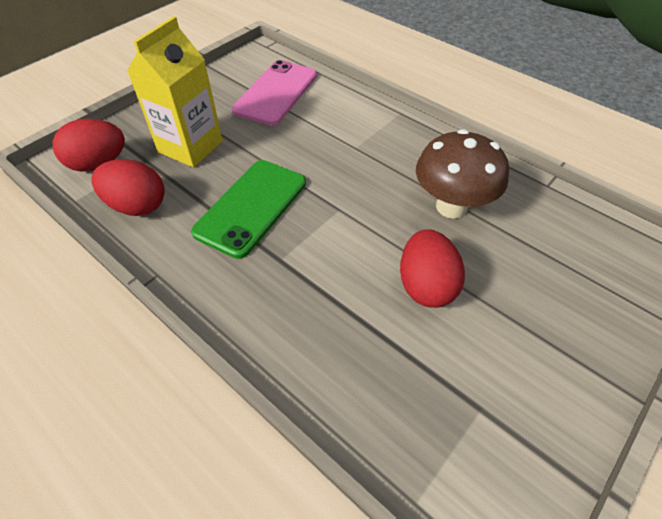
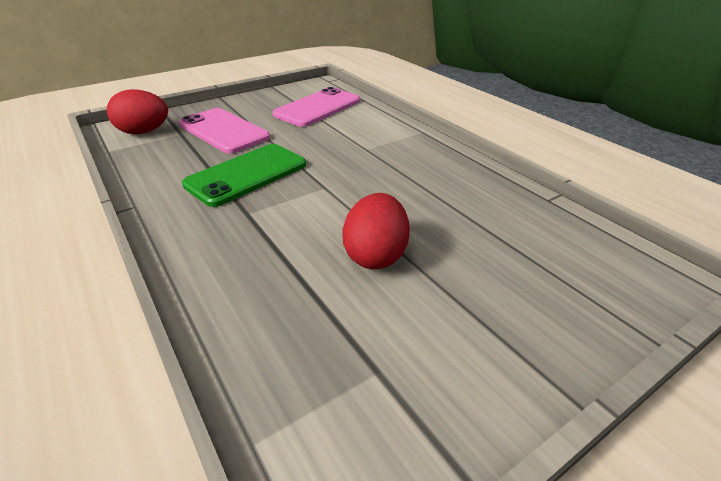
camera: 15 degrees right, 15 degrees down
red egg [91,159,165,216] -> none
yellow carton [127,16,223,167] -> pink phone [179,108,270,154]
brown mushroom [416,129,509,219] -> none

